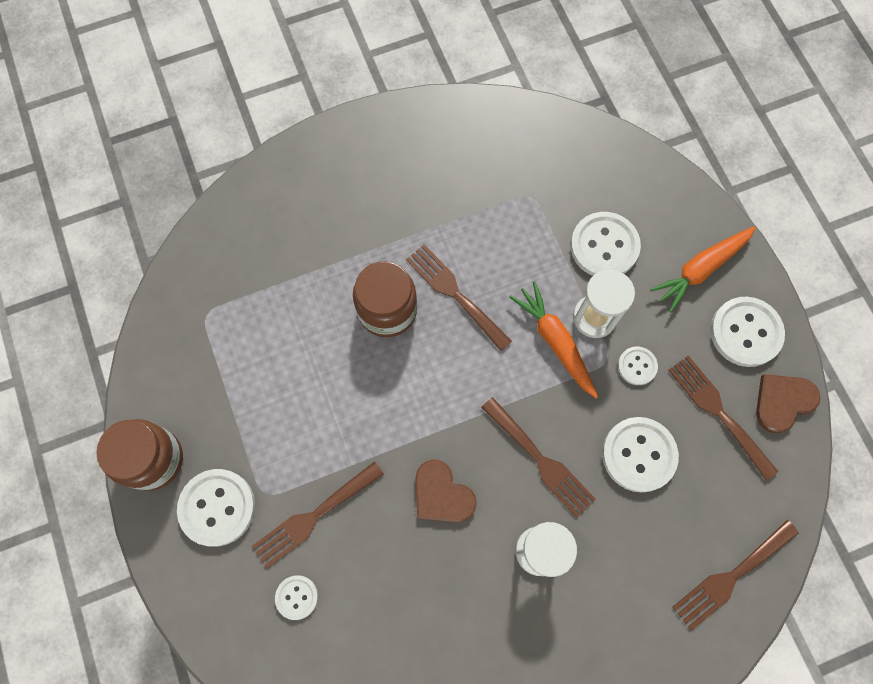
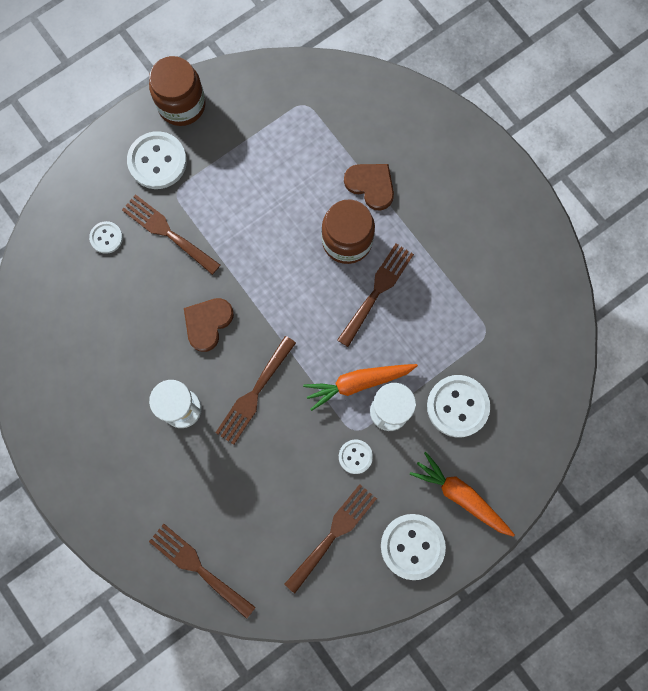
camera: 75 degrees right, 5 degrees up
orange carrot [509,281,598,398] -> orange carrot turned 150 degrees counterclockwise [303,364,418,411]
white button [602,417,679,493] -> none
brown heart [756,374,820,433] -> brown heart moved to [344,164,394,211]

